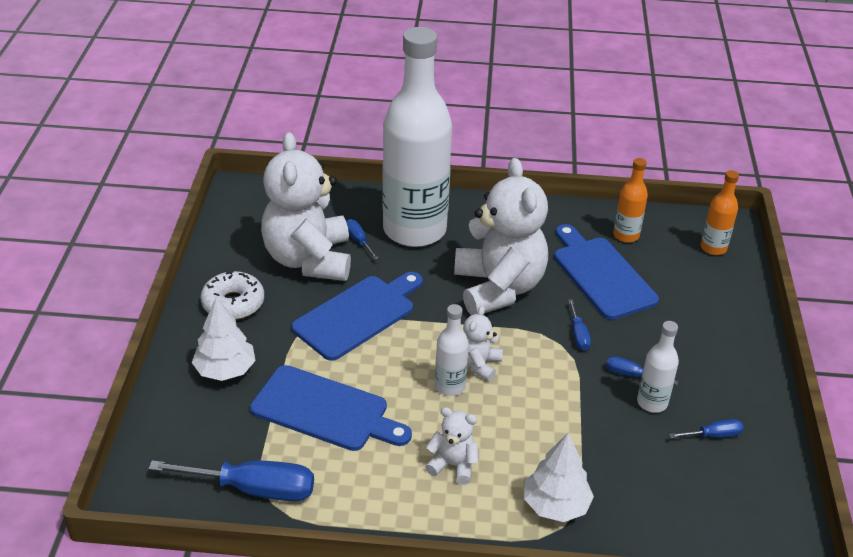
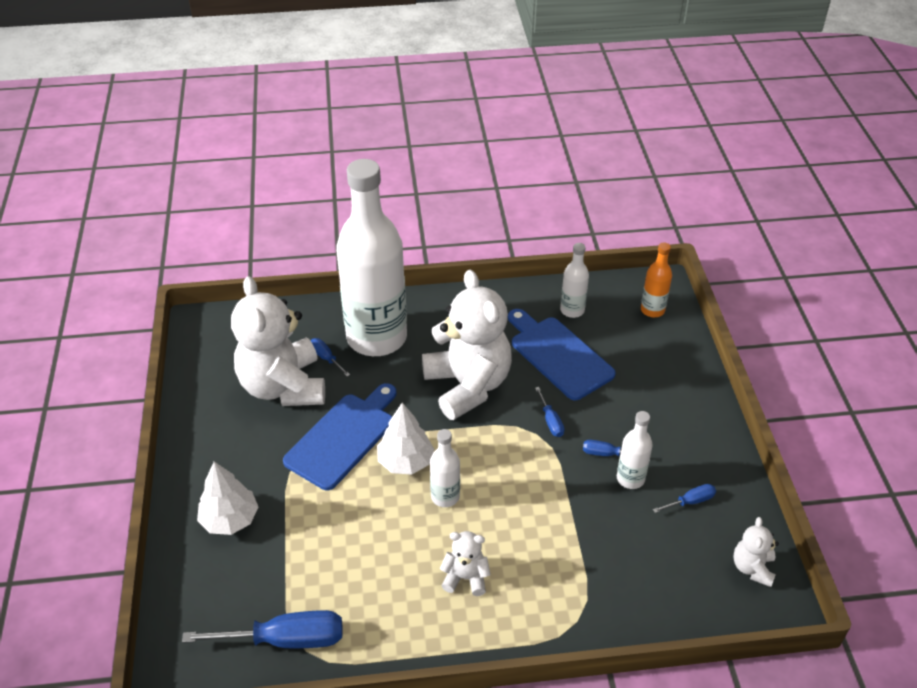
camera: 10 degrees left, 5 degrees up
white donut [201,270,264,320] -> none
blue cutting board [250,365,412,451] -> none
white teddy bear [463,306,503,381] -> white teddy bear moved to [733,517,779,587]
white tree [524,433,594,522] -> white tree moved to [377,403,435,474]
orange bottle [613,158,648,243] -> white bottle [560,243,589,318]

